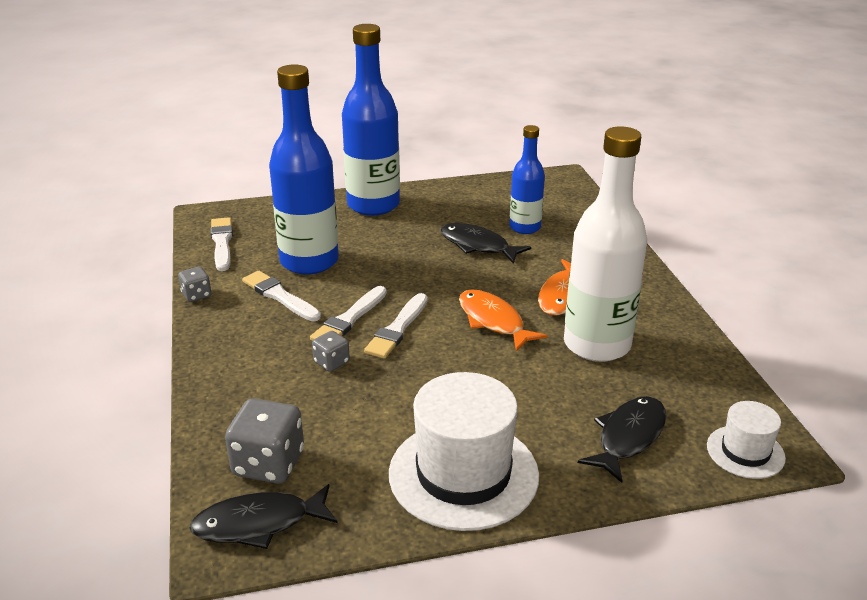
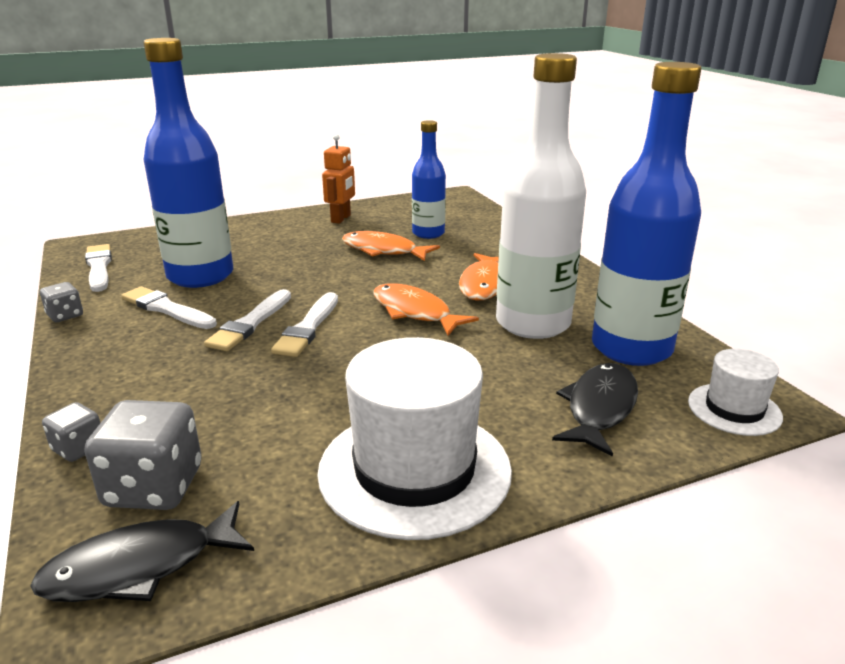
camera: 10 degrees left, 5 degrees down
grey dice [312,331,350,372] -> grey dice moved to [42,402,100,462]
blue bottle [342,24,400,216] -> blue bottle moved to [592,62,701,366]
black fish [440,223,531,264] -> orange fish [342,231,440,261]
none -> orange robot [322,134,355,224]

